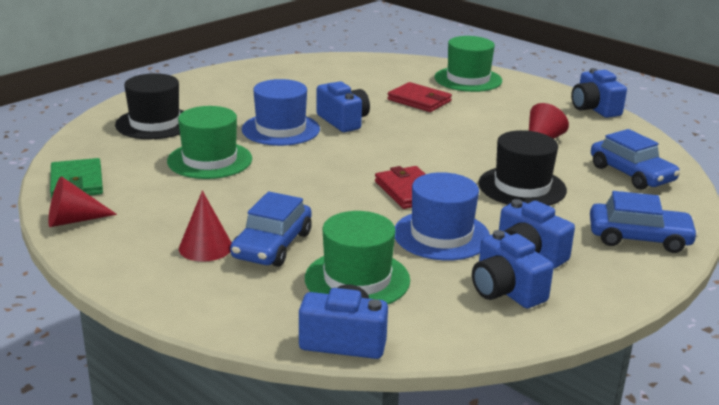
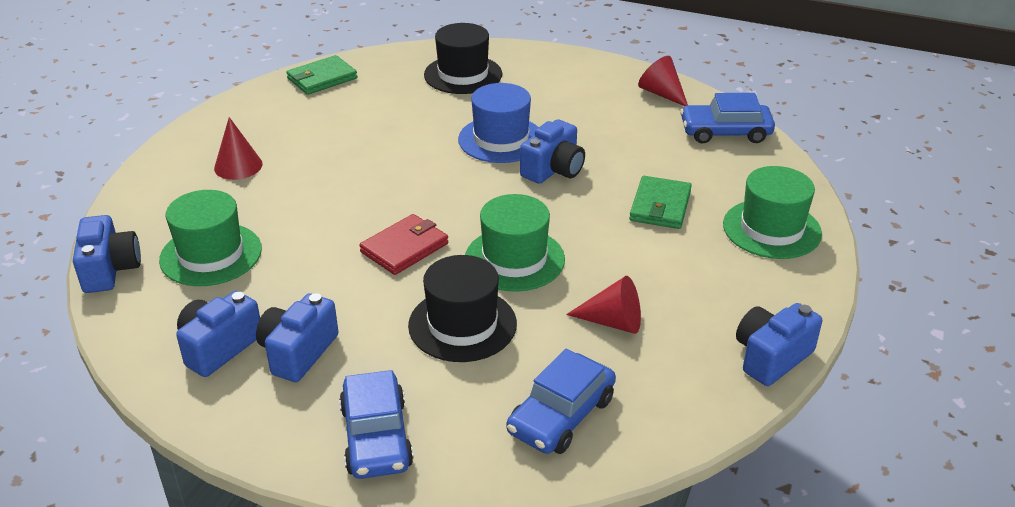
camera: 70 degrees right, 10 degrees up
red cone [48,176,117,227] -> red cone moved to [638,56,688,106]
green hat [167,106,252,179] -> green hat moved to [465,194,565,292]
blue car [230,191,312,267] -> blue car moved to [680,93,775,144]
red wallet [387,82,452,112] -> green wallet [629,176,692,229]
blue hat [395,172,490,261] -> none

